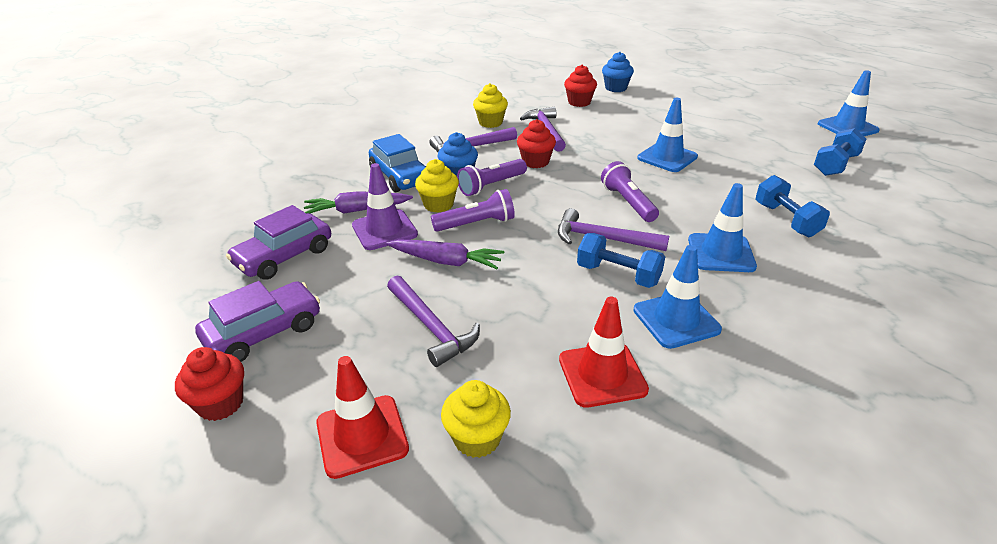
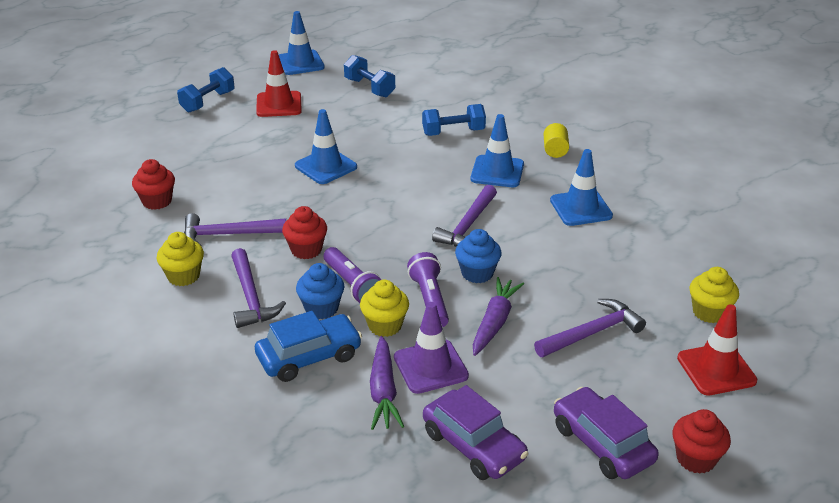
camera: 85 degrees left, 0 degrees up
red traffic cone [559,297,649,408] -> red traffic cone moved to [256,50,302,117]
blue dumbbell [577,233,665,288] -> blue dumbbell moved to [177,67,235,112]
purple flashlight [601,161,659,222] -> none
blue cupcake [602,52,634,92] -> blue cupcake moved to [455,229,502,283]
none -> yellow cylinder [544,123,569,158]

